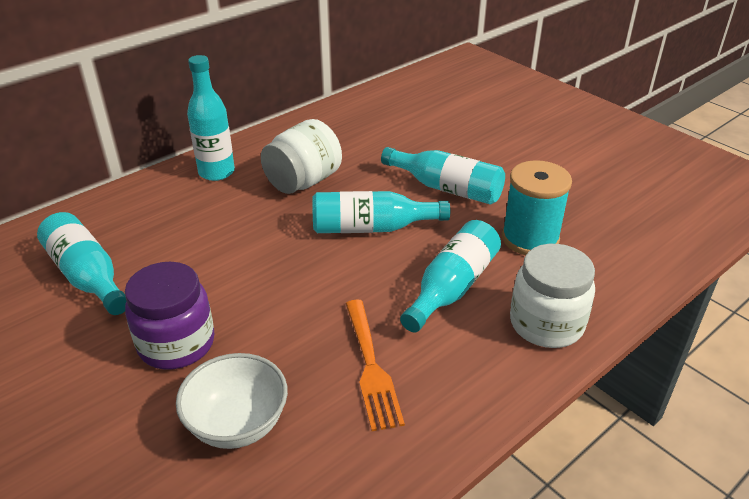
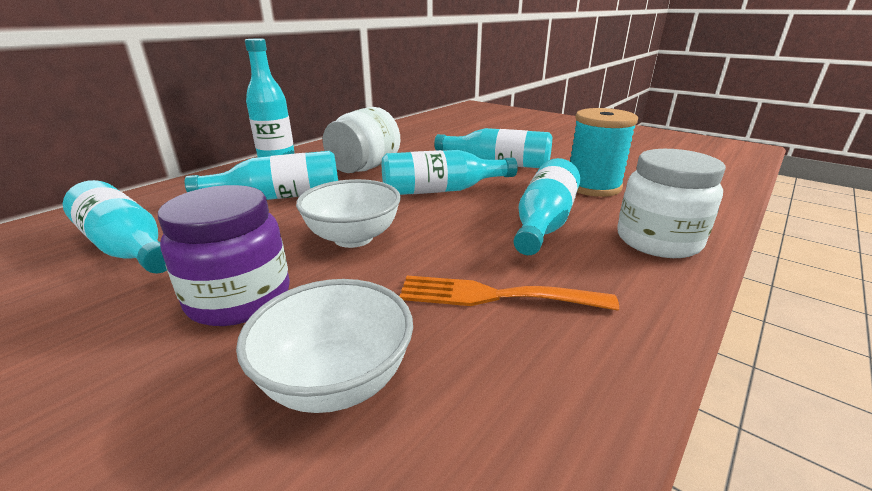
camera: 10 degrees left, 10 degrees down
orange fork [345,300,405,431] -> orange fork turned 120 degrees clockwise [399,275,619,311]
none -> turquoise bottle [185,151,338,200]
none -> white bowl [296,179,401,248]

